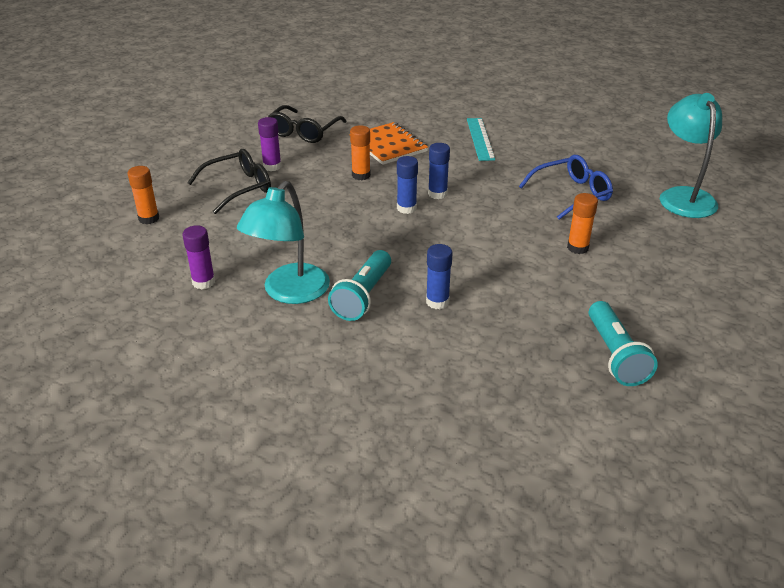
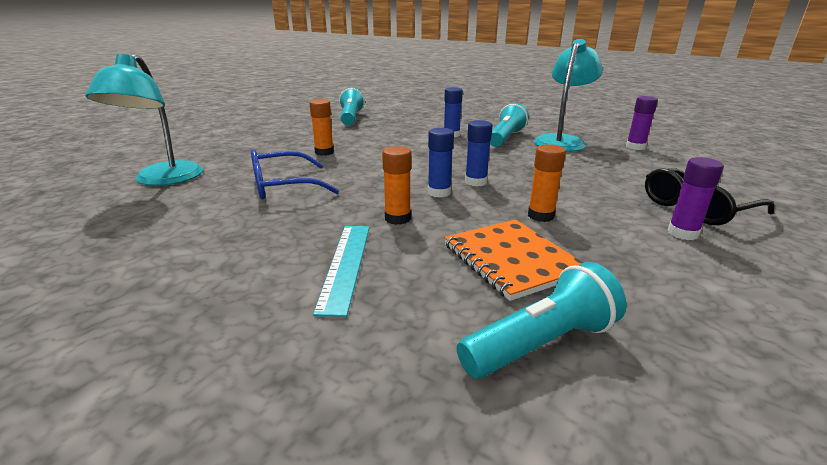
camera: 175 degrees left, 10 degrees down
orange glue stick [127,166,159,224] -> orange glue stick moved to [382,146,411,225]
black glasses [268,105,347,143] -> none
none -> turquoise flashlight [457,262,627,379]

